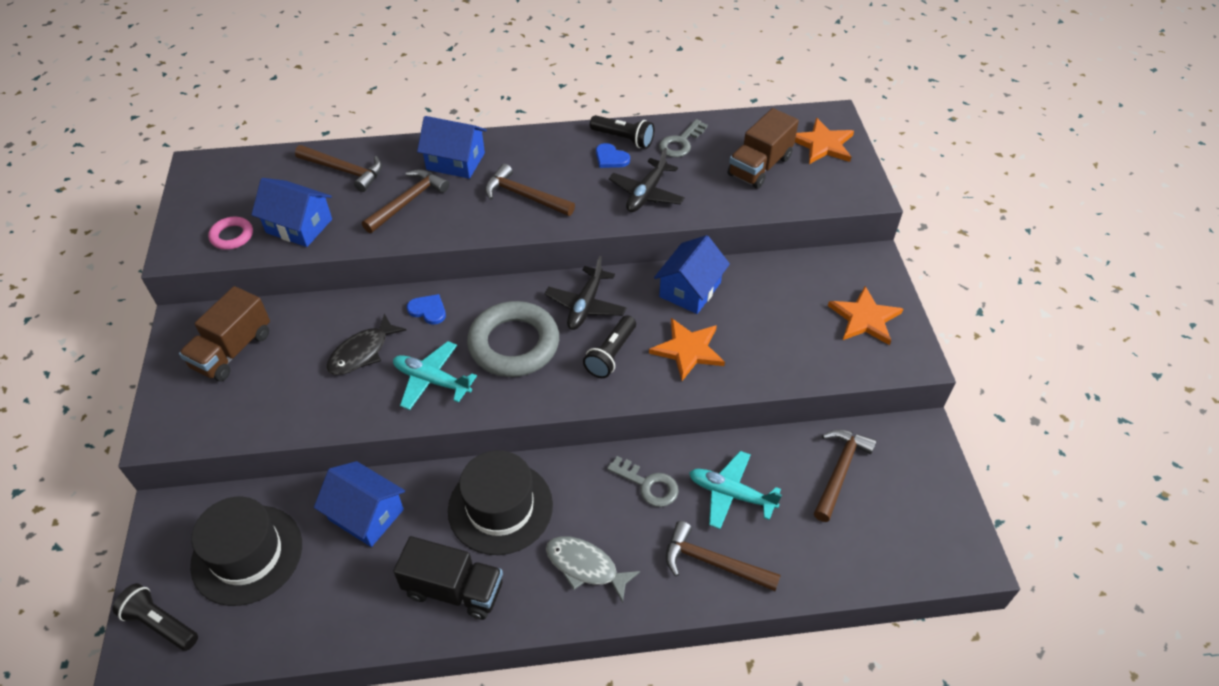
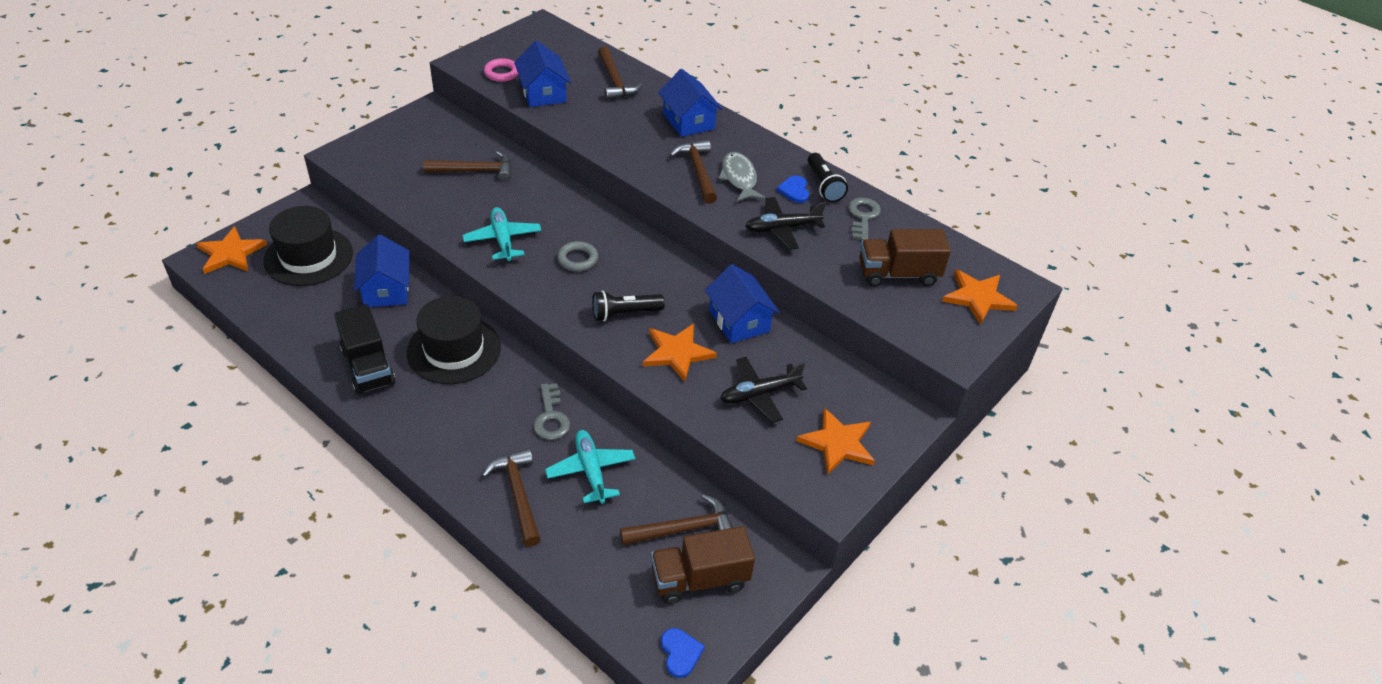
camera: 45 degrees right, 5 degrees down
black flashlight [112,583,198,651] -> orange star [196,226,267,274]
brown truck [179,286,270,381] -> brown truck moved to [651,526,755,604]
black fish [326,314,406,375] -> none
brown hammer [362,169,449,233] -> brown hammer moved to [423,151,511,182]
blue heart [407,294,446,325] -> blue heart moved to [661,628,705,678]
grey ring [467,301,559,377] -> grey ring [557,241,598,271], size x0.49
black plane [545,256,626,330] -> black plane moved to [720,357,807,423]
grey fish [546,536,640,603] -> grey fish moved to [718,152,765,202]
blue house [654,235,730,314] -> blue house turned 75 degrees clockwise [705,264,780,343]
grey key [659,119,708,157] -> grey key turned 105 degrees clockwise [848,198,881,240]

